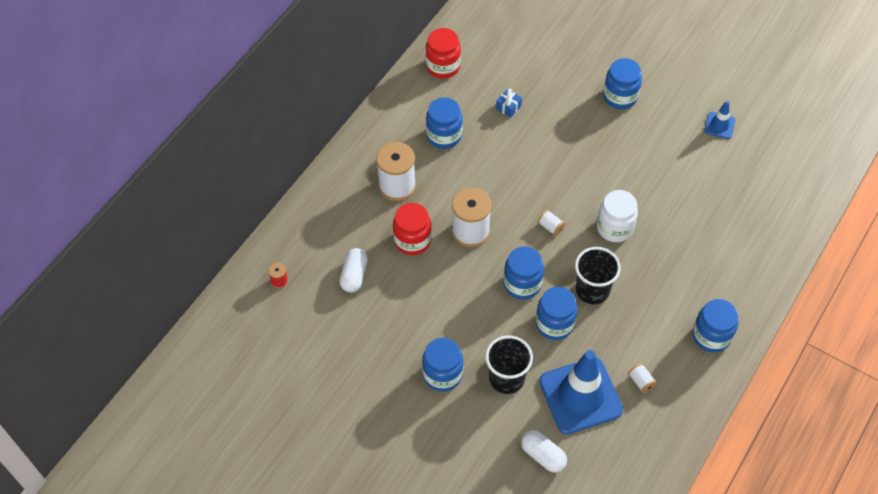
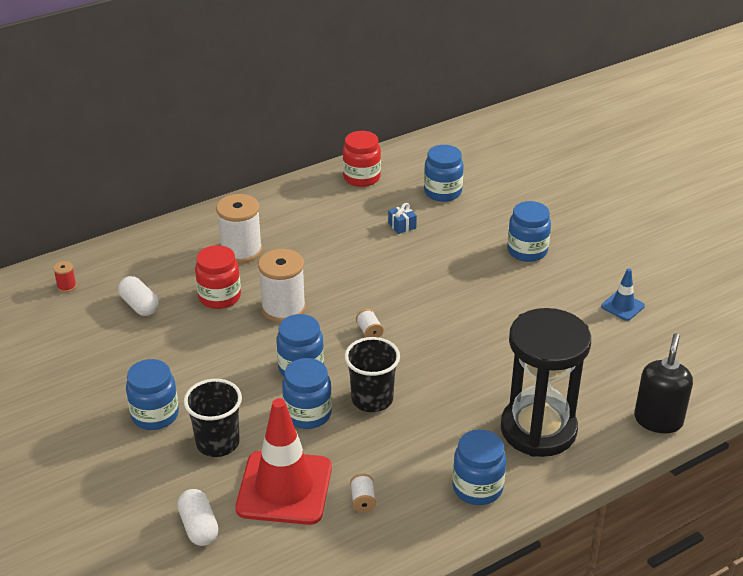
camera: 25 degrees right, 20 degrees down
white capsule [339,248,368,292] -> white capsule turned 75 degrees counterclockwise [118,276,159,316]
blue jar [426,97,463,149] -> blue jar moved to [424,145,464,202]
blue traffic cone [539,350,623,434] -> red traffic cone [235,398,332,525]
white jar [597,190,638,242] -> none
none -> black hourglass [501,308,591,457]
none -> black soap dispenser [634,333,693,433]

